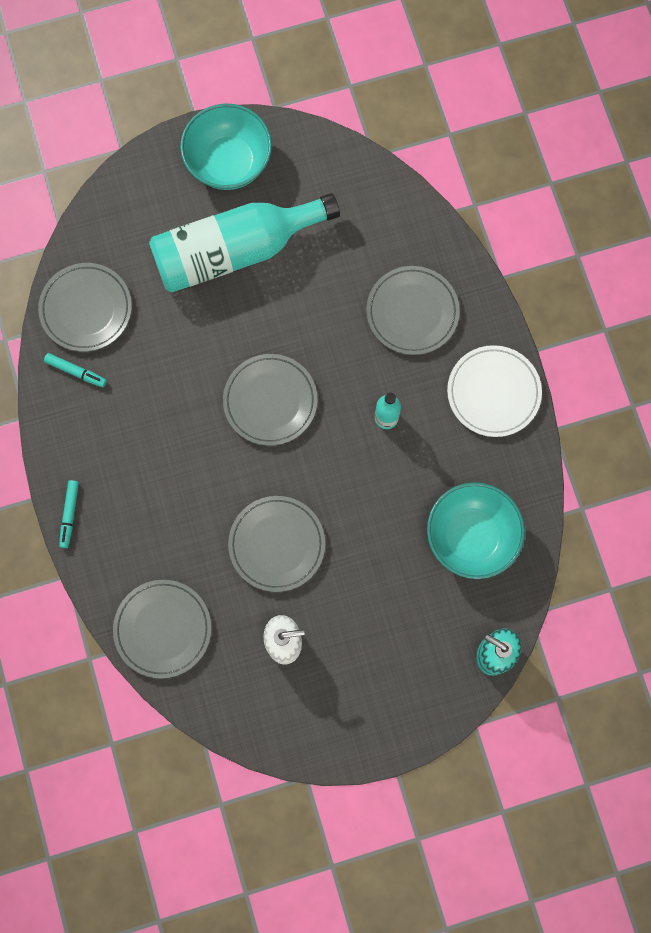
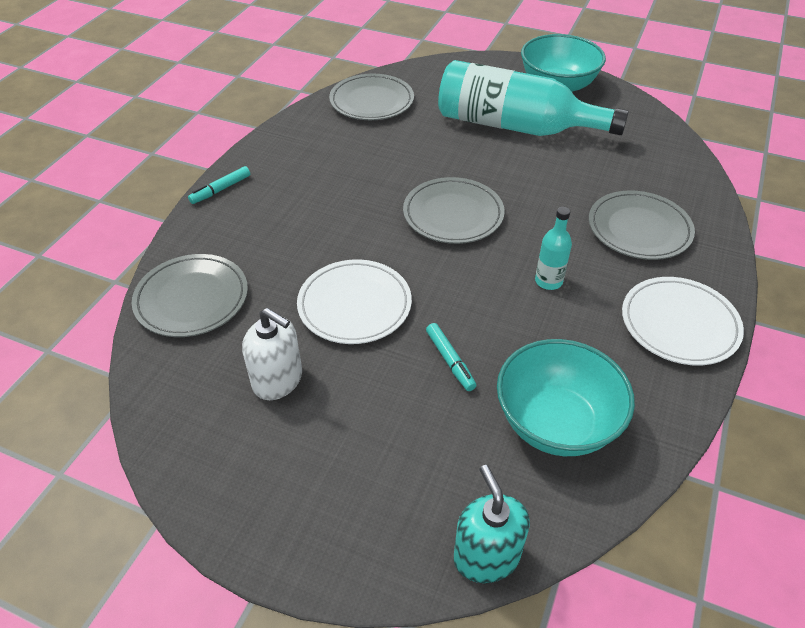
camera: 40 degrees right, 30 degrees down
turquoise marker [44,353,107,387] -> turquoise marker moved to [426,323,477,391]
grey plate [228,496,325,592] -> white plate [297,260,412,344]

